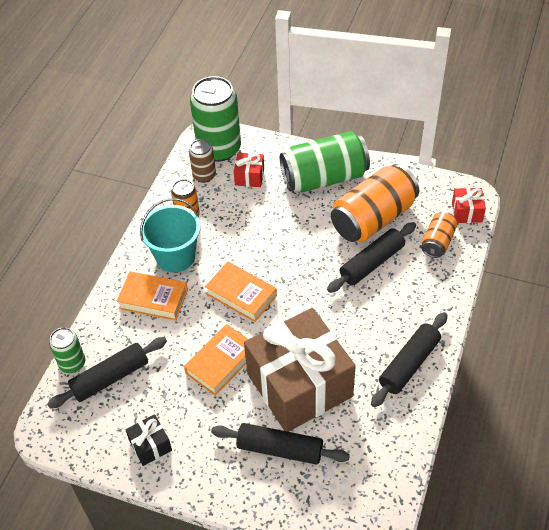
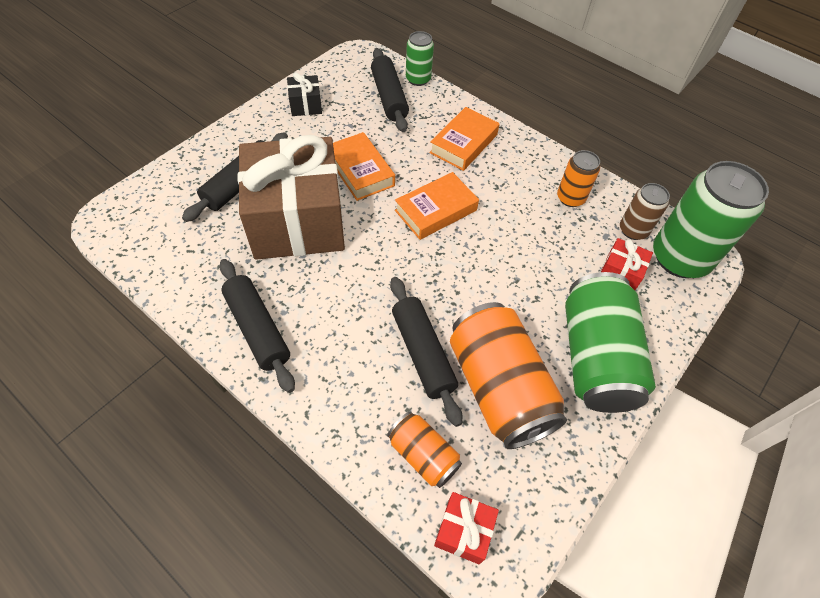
camera: 105 degrees right, 5 degrees up
turquoise bucket [140,198,201,272] -> none

